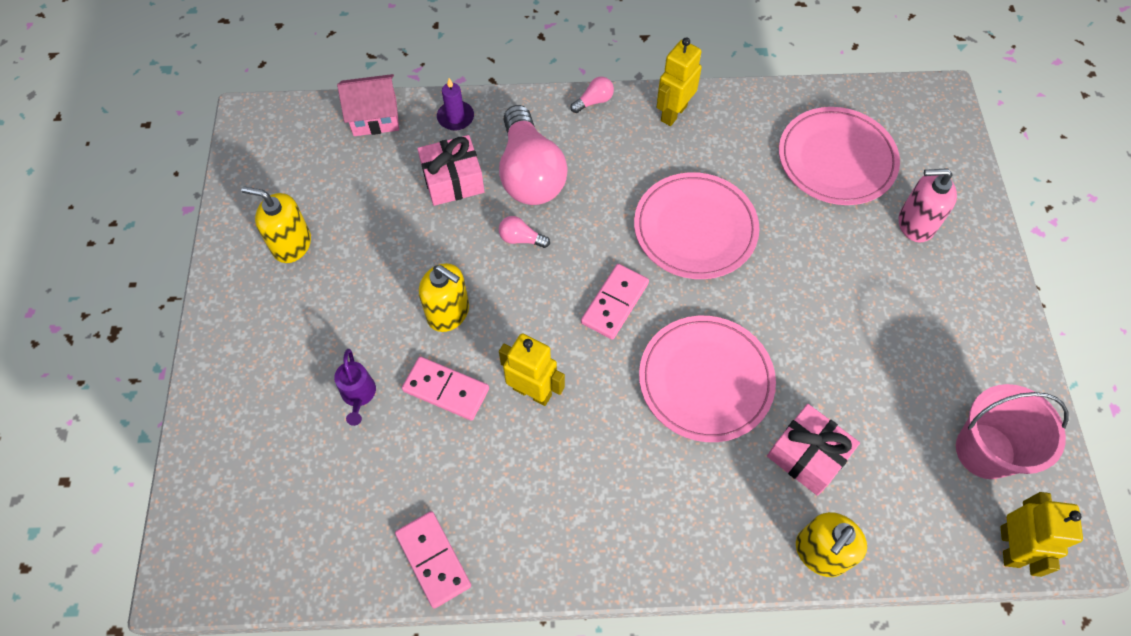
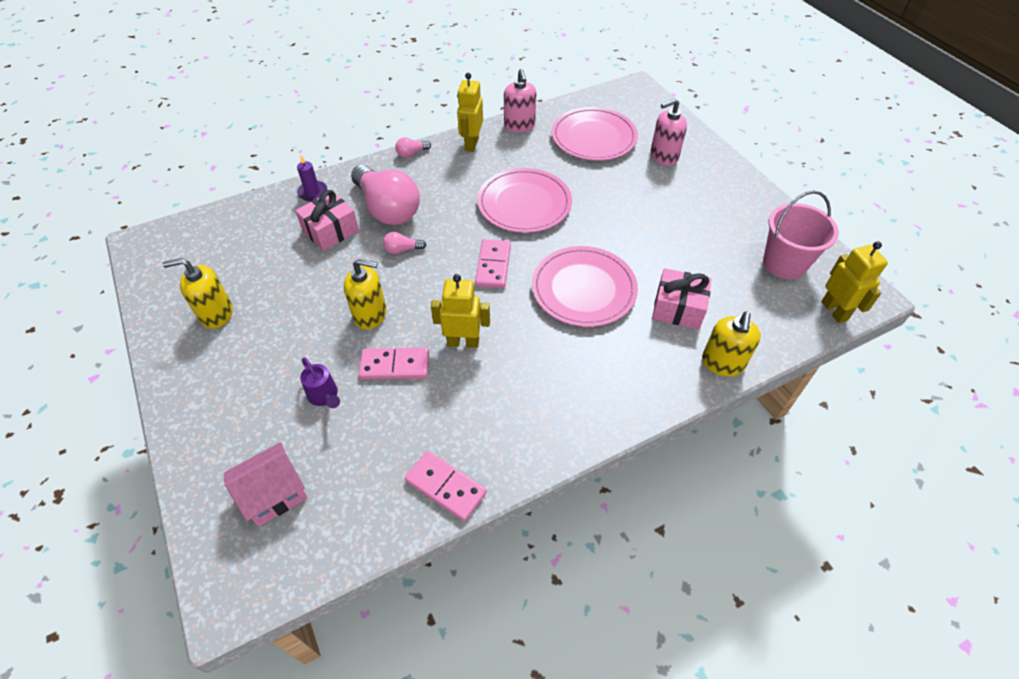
camera: 25 degrees left, 10 degrees down
pink house [337,74,399,136] -> pink house moved to [224,442,307,526]
pink light bulb [571,77,614,113] -> pink light bulb turned 150 degrees counterclockwise [395,137,431,158]
none -> pink soap dispenser [504,69,536,132]

